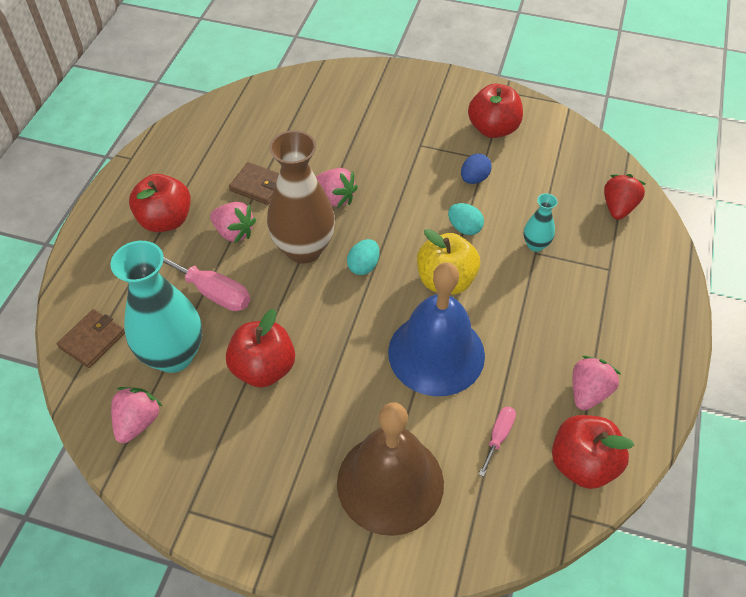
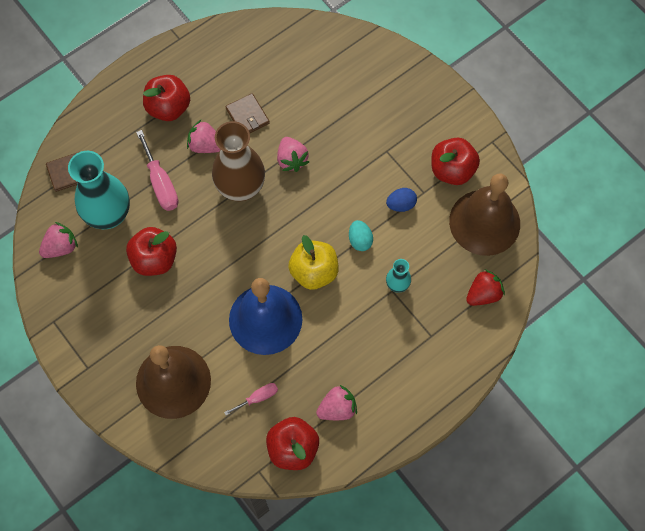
camera: 35 degrees right, 15 degrees up
pink strawberry [210,202,256,243] -> pink strawberry turned 135 degrees clockwise [187,120,221,153]
turquoise egg [347,239,379,275] -> none
none -> brown bell [449,174,520,256]

